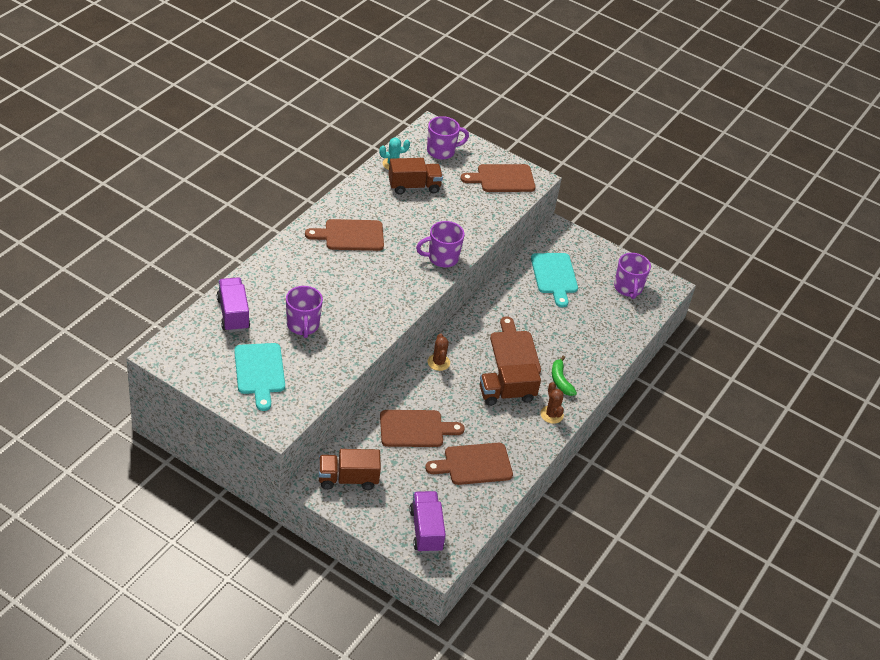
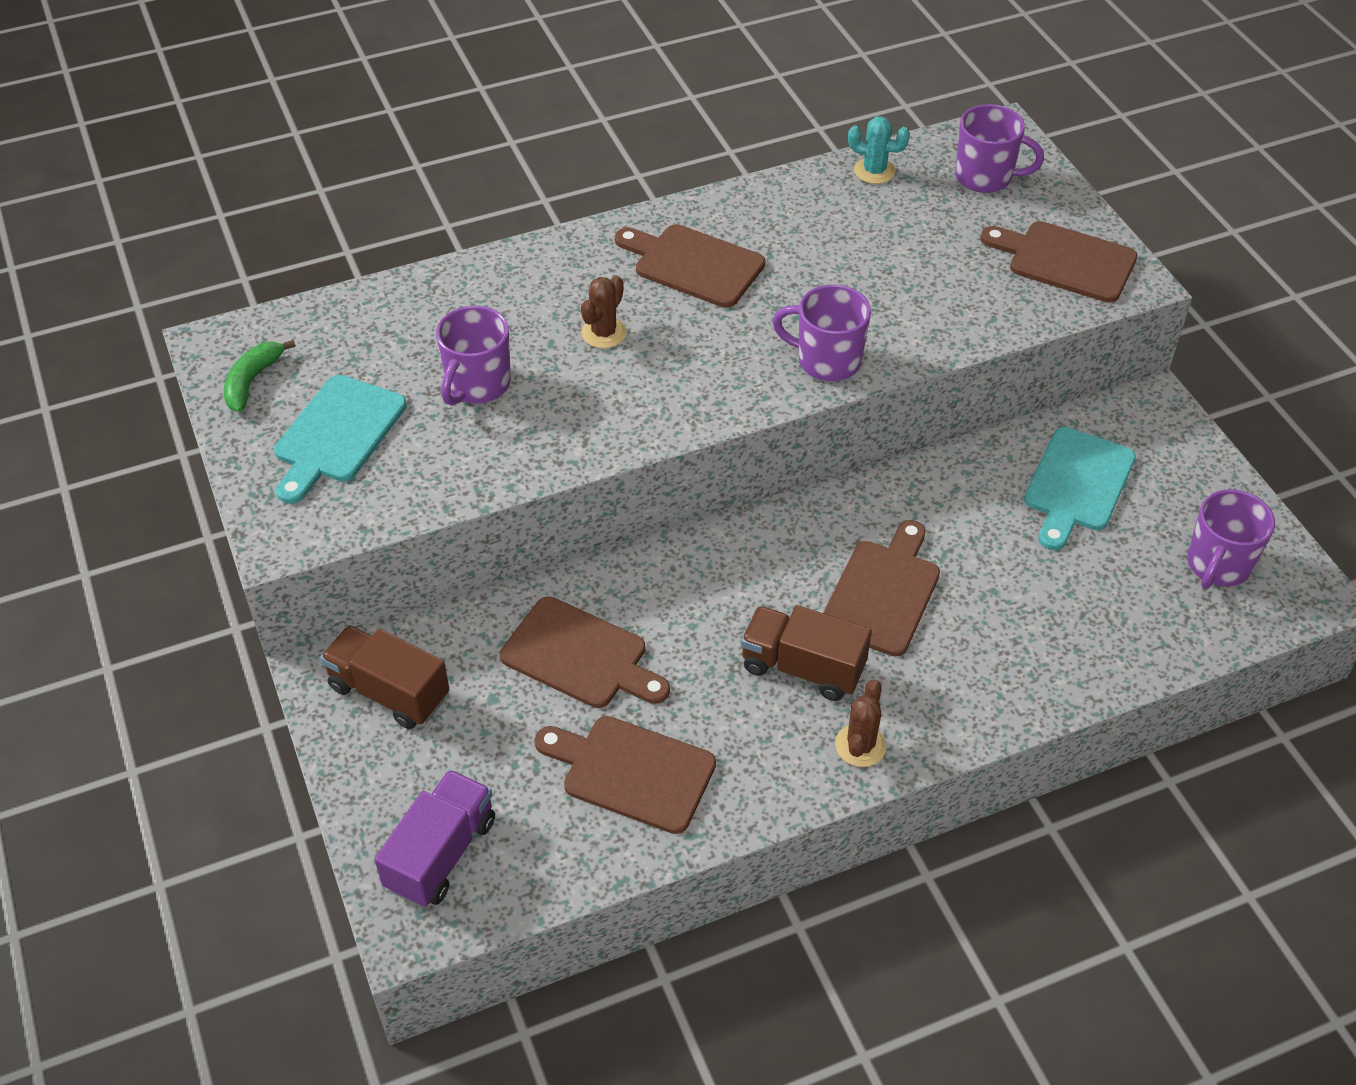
camera: 40 degrees right, 5 degrees up
purple truck [217,277,250,332] -> none
brown truck [388,158,443,194] -> none
brown cactus [428,333,450,371] -> brown cactus moved to [581,276,627,348]
green banana [552,356,577,396] -> green banana moved to [224,340,296,412]

